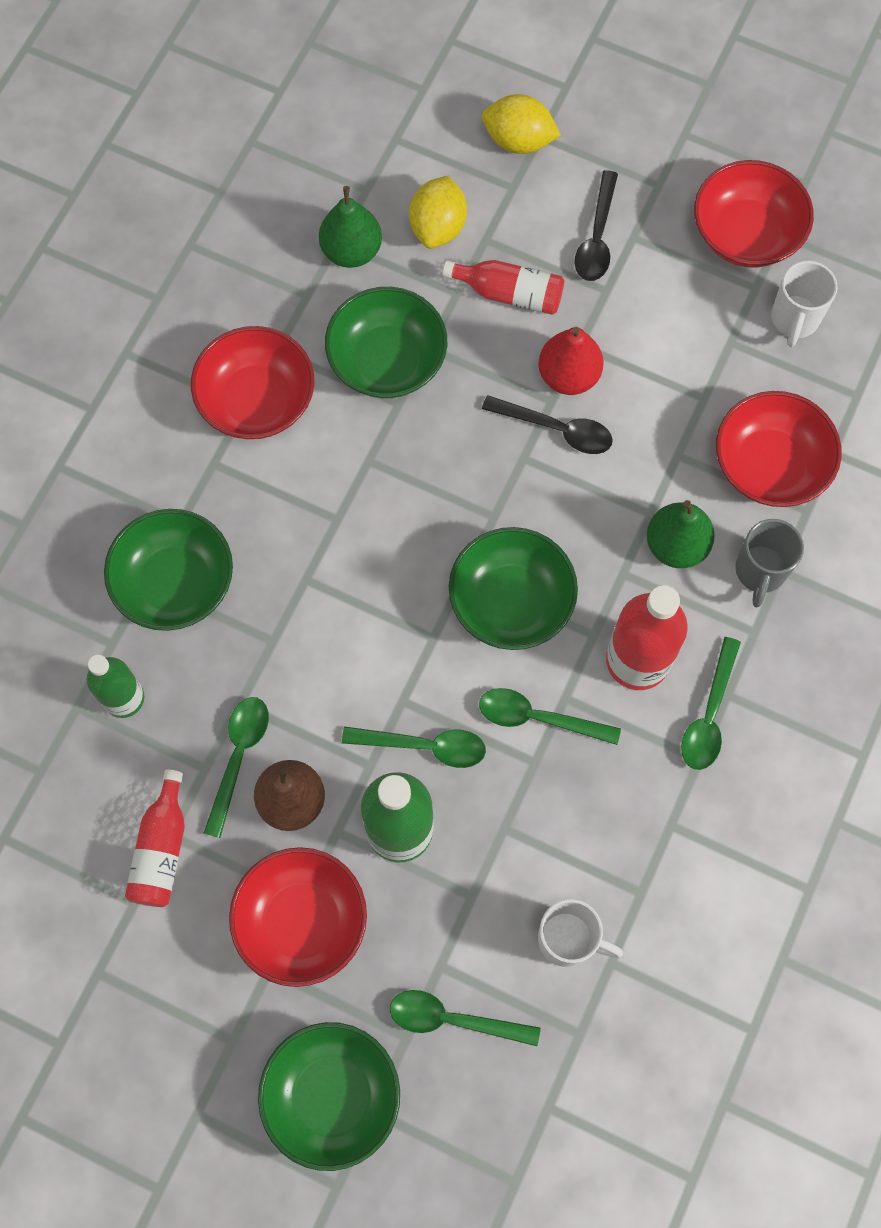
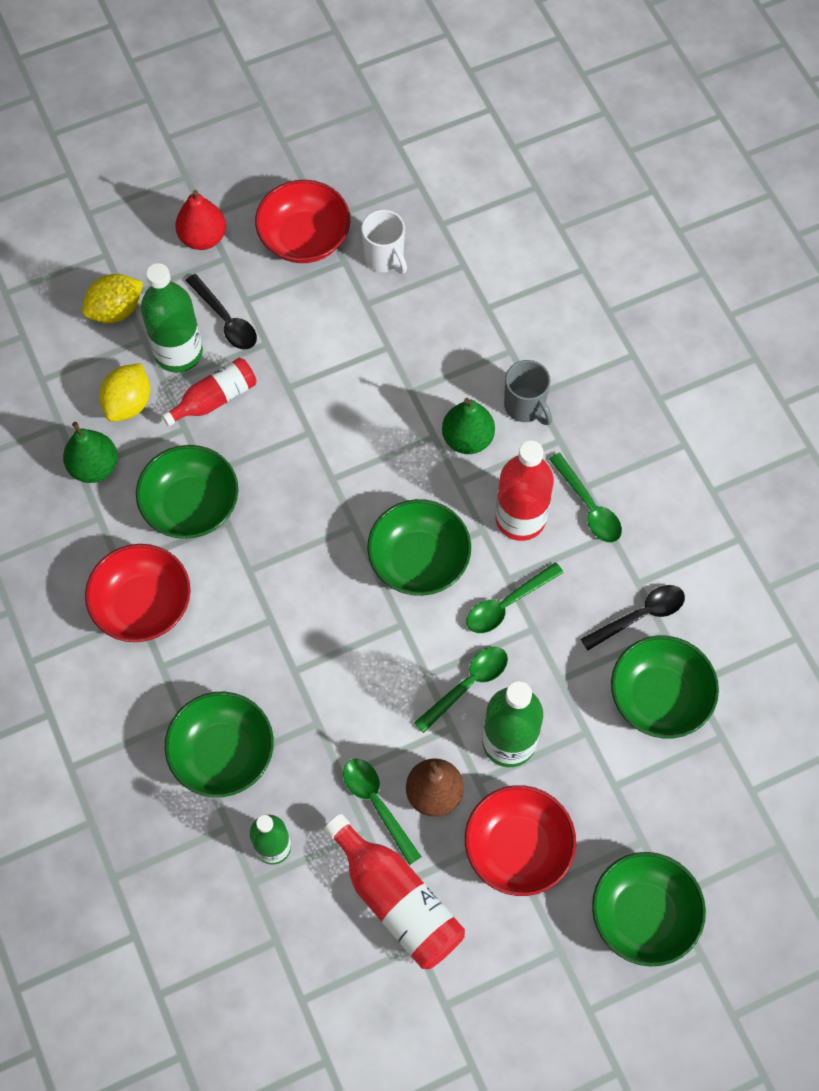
camera: 50 degrees left, 5 degrees down
red bottle [125,769,185,907] -> red bottle [324,814,465,969], size x1.55
green spoon [390,990,540,1046] -> none
yellow lemon [409,176,467,248] -> yellow lemon turned 60 degrees clockwise [99,363,150,422]
black spoon [482,395,613,454] -> black spoon moved to [581,585,685,650]
red pear [538,327,604,395] -> red pear moved to [175,190,226,250]
white mug [538,899,623,967] -> green bowl [611,636,719,738]
red bowl [716,391,842,507] -> none
none -> green bottle [141,263,203,373]

